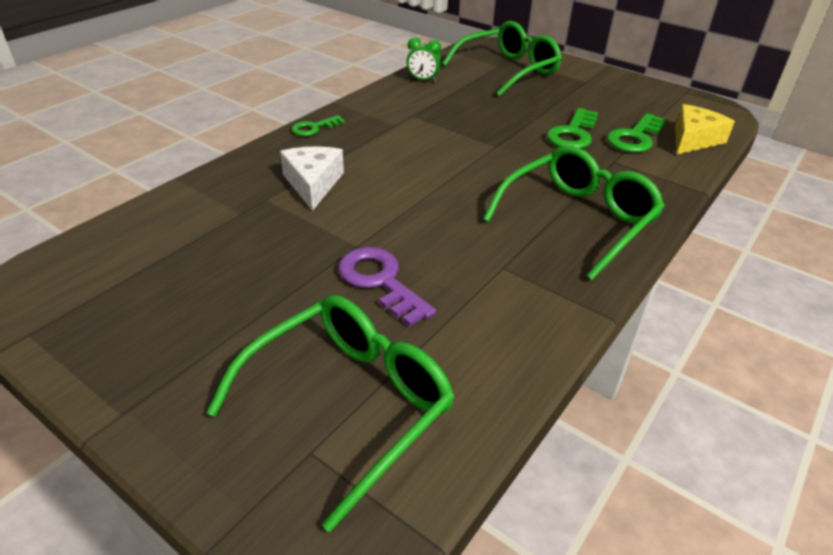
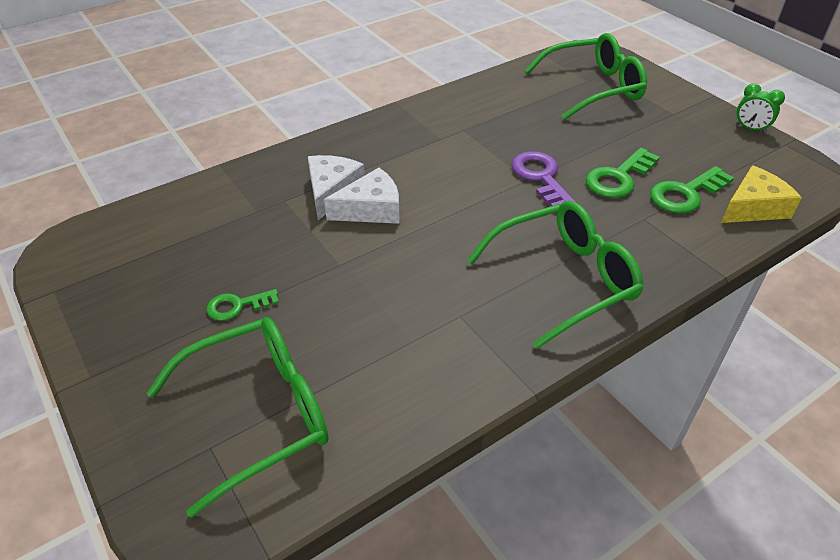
camera: 20 degrees right, 5 degrees up
green key [291,115,345,136] -> green key moved to [207,289,279,321]
purple key [338,247,436,326] -> purple key moved to [511,151,577,206]
green clock [407,38,441,82] -> green clock moved to [736,83,785,133]
none -> white cheese [324,168,399,224]

